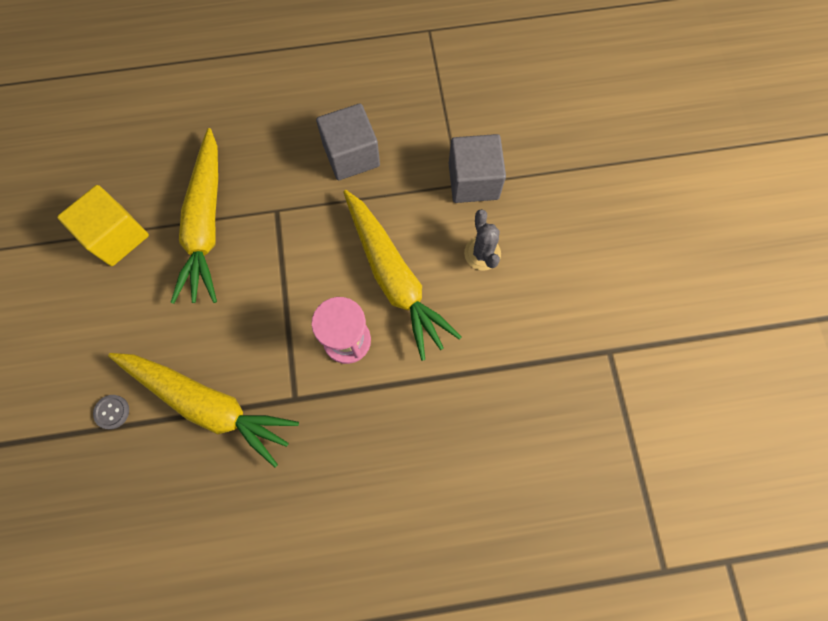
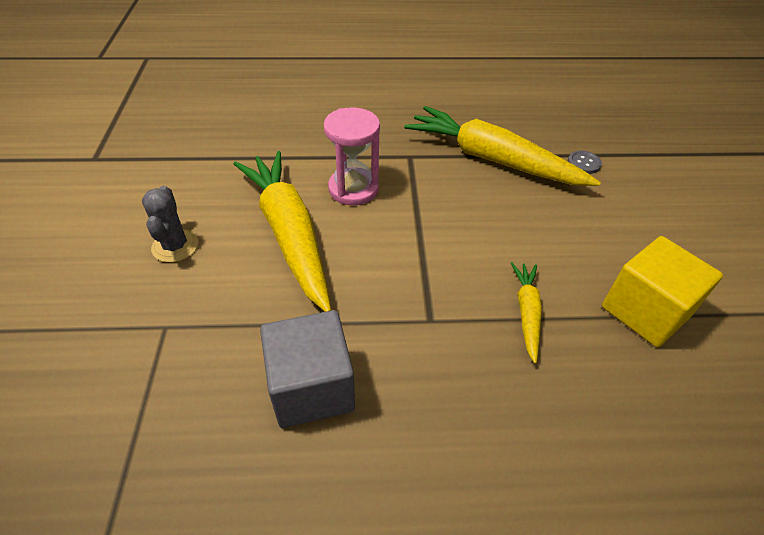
camera: 175 degrees left, 25 degrees down
yellow carrot [171,128,218,304] -> yellow carrot [511,262,542,364], size x0.47
grey cube [449,134,506,203] -> none

